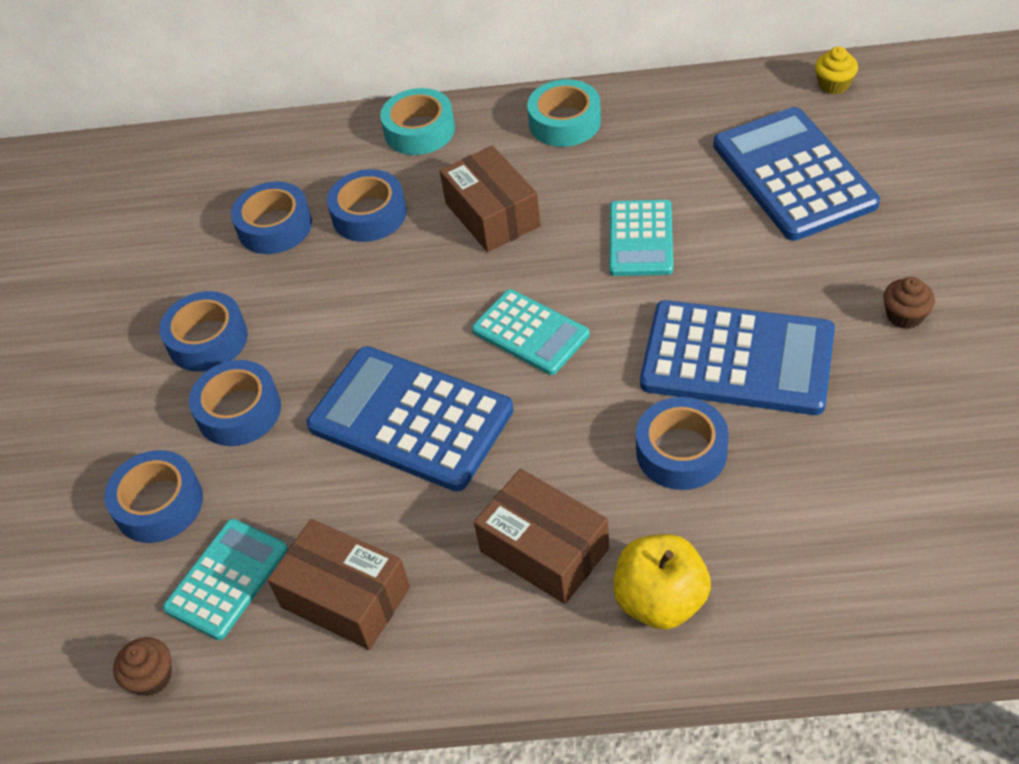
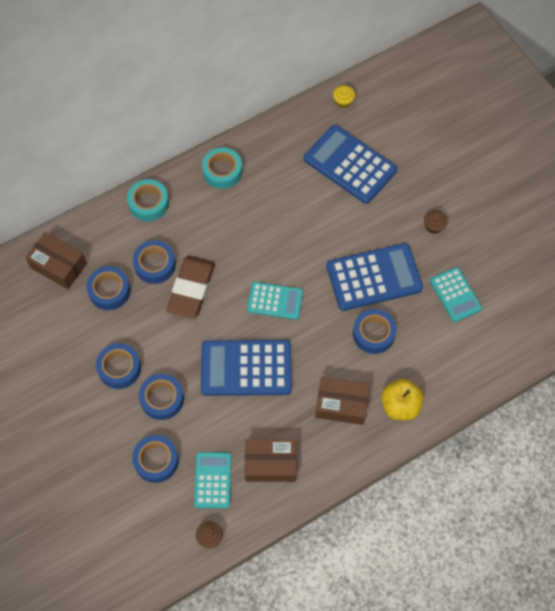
camera: 35 degrees left, 15 degrees up
brown box [440,145,541,252] -> brown box moved to [25,232,87,289]
turquoise calculator [609,200,673,276] -> turquoise calculator moved to [430,267,482,322]
none -> brown eraser [167,256,215,319]

